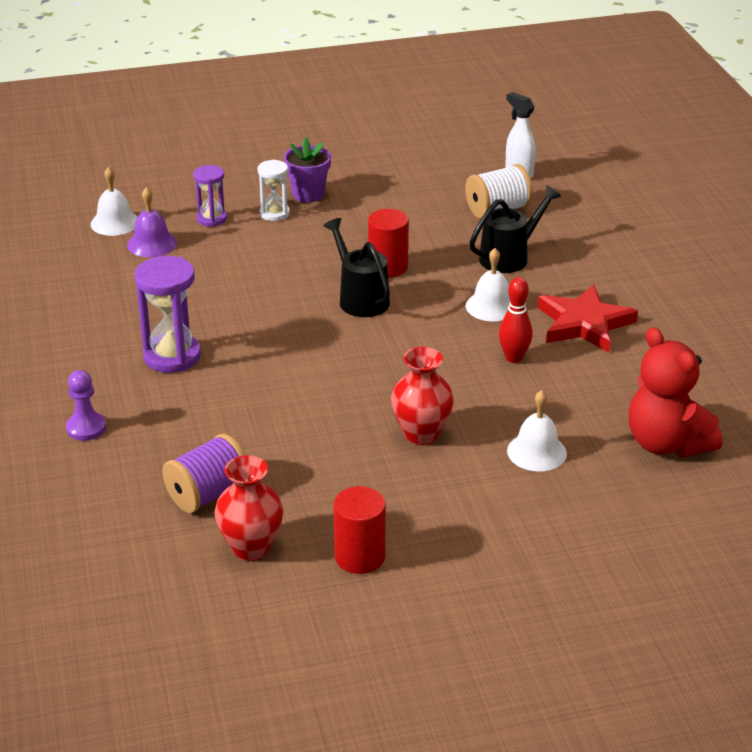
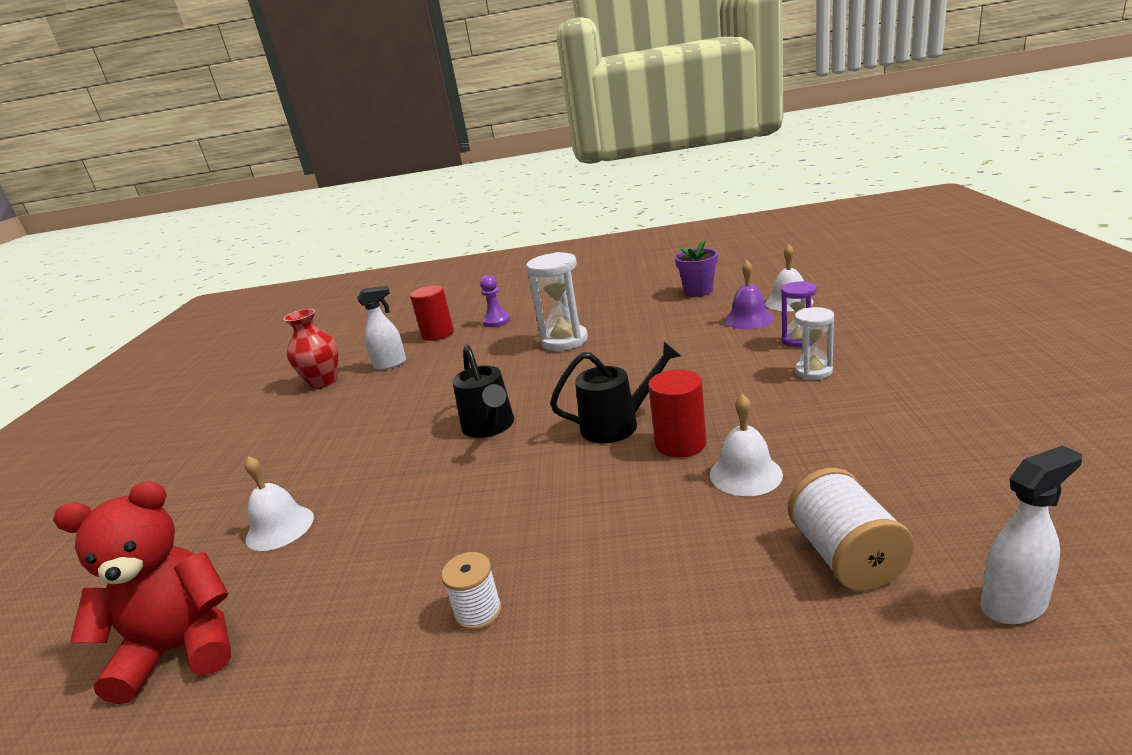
camera: 110 degrees right, 10 degrees down
purple hourglass [135,256,201,373] -> white hourglass [526,252,588,351]
purple spool [162,434,245,513] -> white spray bottle [357,286,406,370]
purple flower pot [284,137,331,202] -> purple flower pot moved to [675,240,718,297]
red cylinder [334,486,386,574] -> red cylinder moved to [410,285,454,341]
red vase [391,347,454,445] -> none
white bell [466,248,510,321] -> white bell moved to [710,394,783,496]
black watering can [469,185,561,273] -> black watering can moved to [452,345,514,438]
red bowling pin [499,277,533,363] -> none
red star [538,284,638,352] -> white spool [441,552,502,631]

